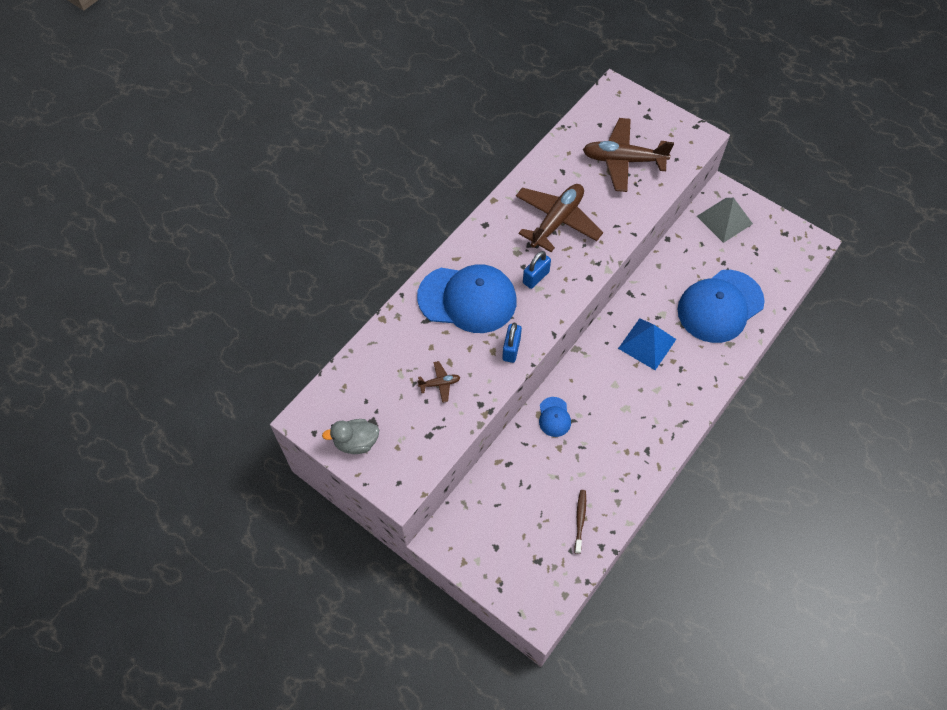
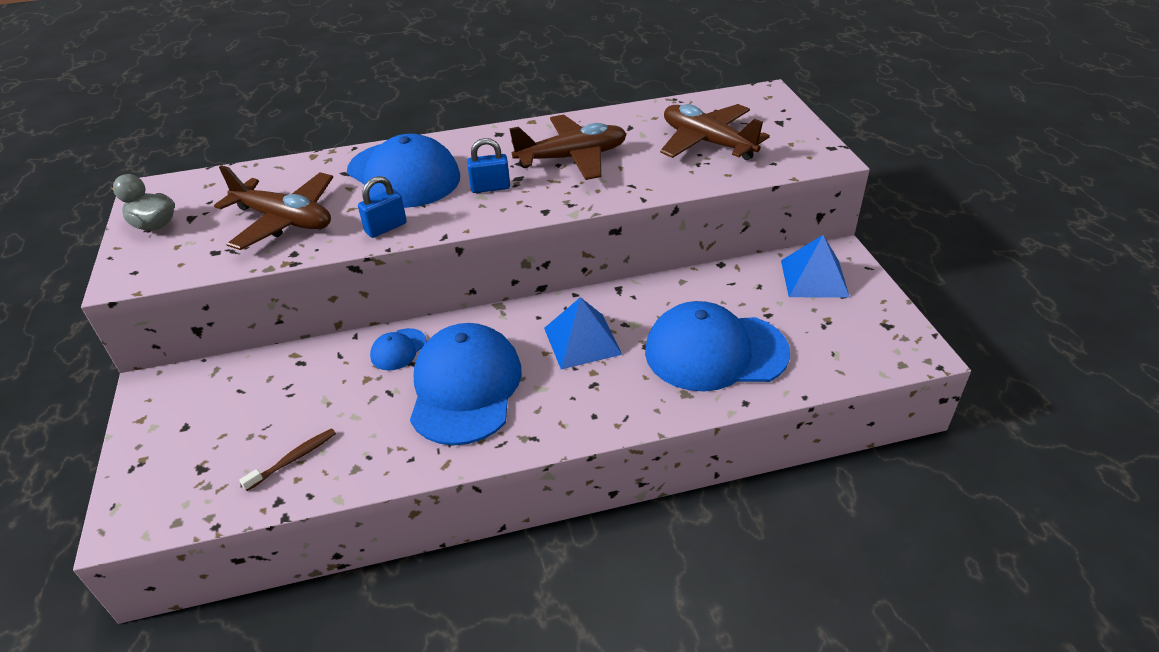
camera: 40 degrees right, 20 degrees down
brown plane [417,361,460,403] -> brown plane [214,165,333,250], size x2.29
grey pyramid [697,198,753,243] -> blue pyramid [781,235,850,298]
none -> blue cap [410,323,522,445]

